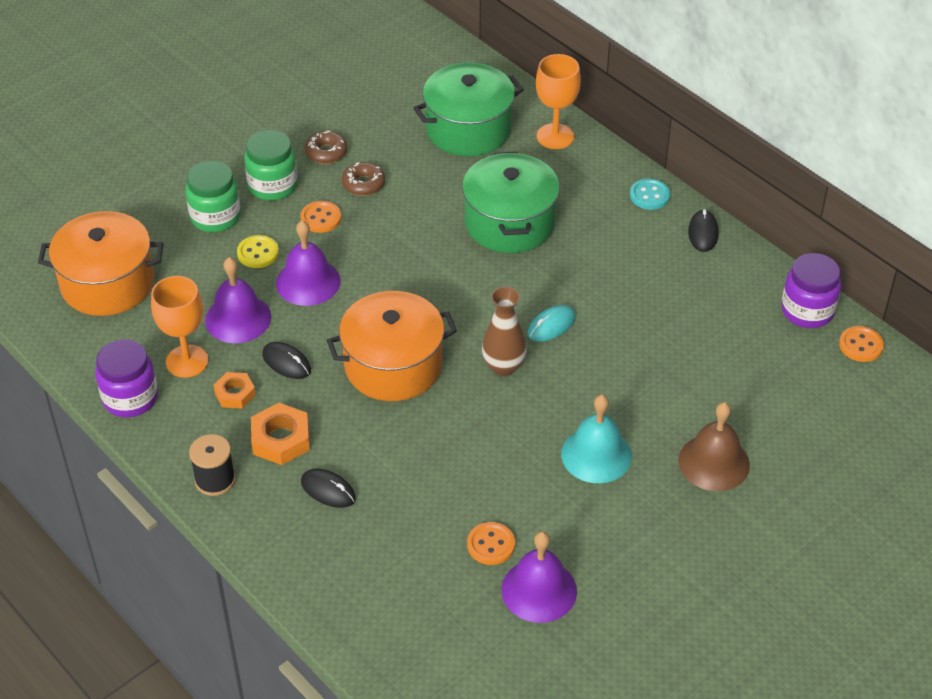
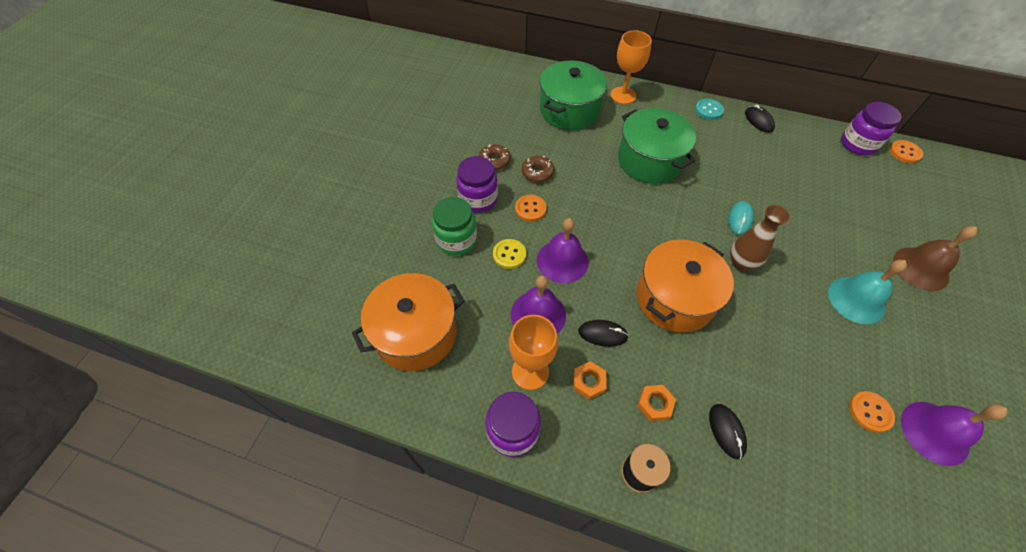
camera: 30 degrees left, 10 degrees up
green jar [244,130,298,201] -> purple jar [456,156,498,213]
orange nut [251,403,310,465] -> orange nut [637,385,676,421], size x0.65
black mouse [301,469,356,508] -> black mouse turned 75 degrees clockwise [709,404,747,459]

